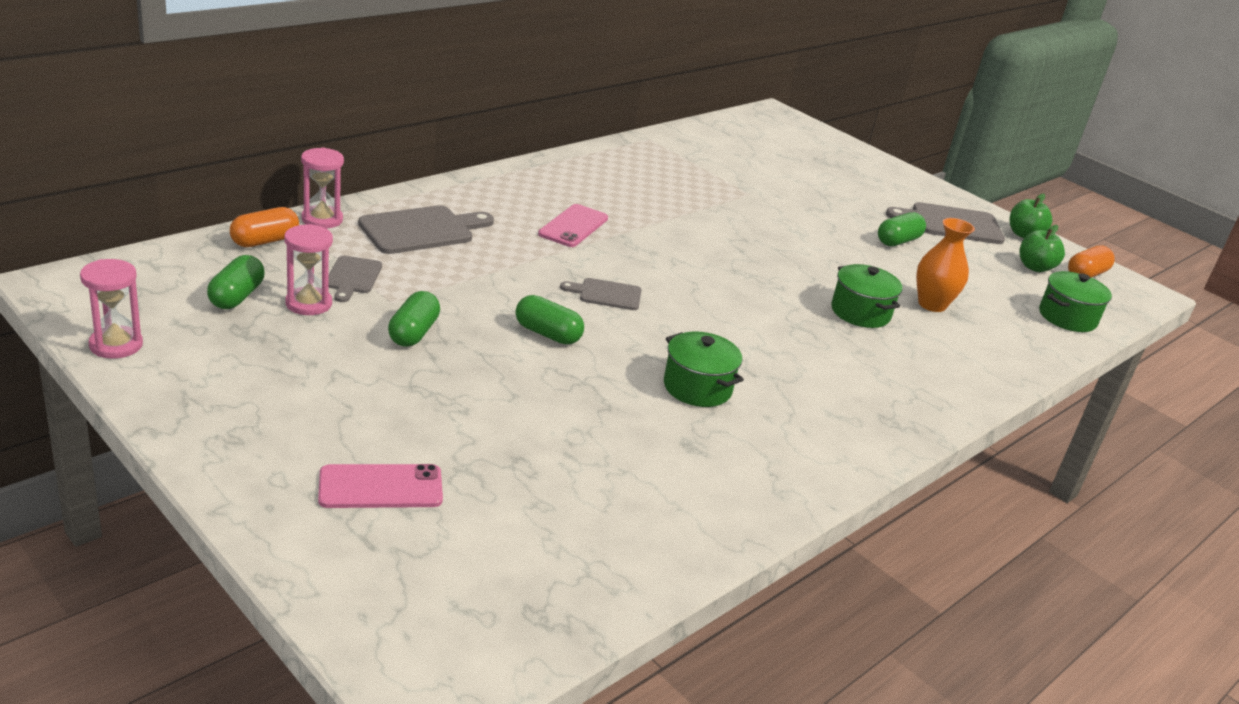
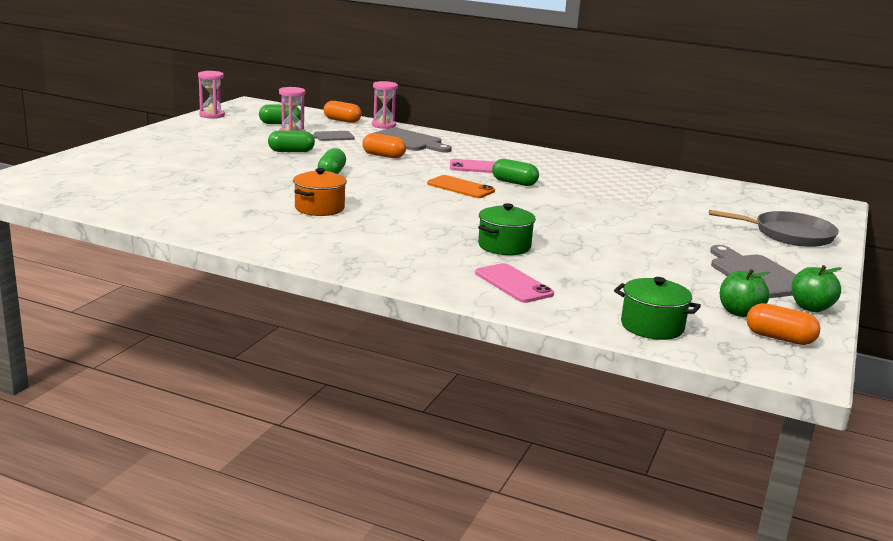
camera: 70 degrees right, 10 degrees down
pink phone [318,464,443,508] -> pink phone moved to [475,263,554,303]
grey cutting board [560,278,641,310] -> none
green pot [664,332,744,407] -> orange pot [293,168,347,216]
green capsule [878,212,926,246] -> green capsule moved to [492,159,539,186]
orange vase [916,218,975,312] -> none
none -> orange capsule [362,133,406,158]
none -> orange phone [427,175,495,198]
none -> grey pan [709,210,839,247]

